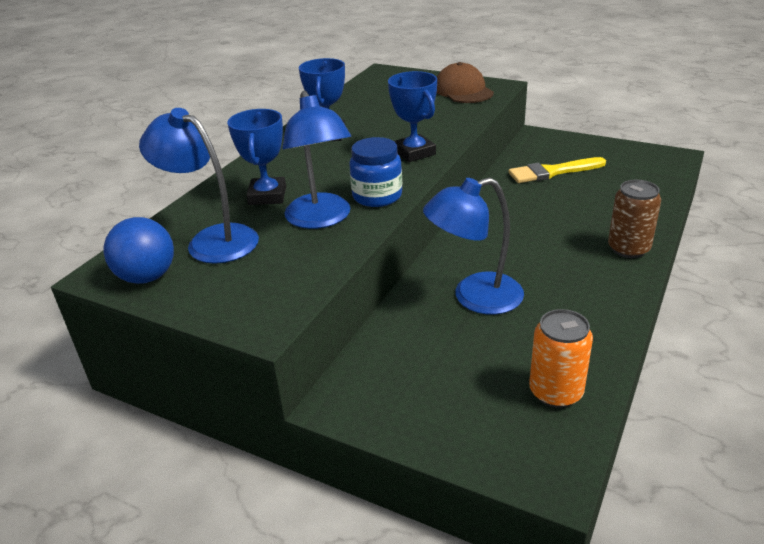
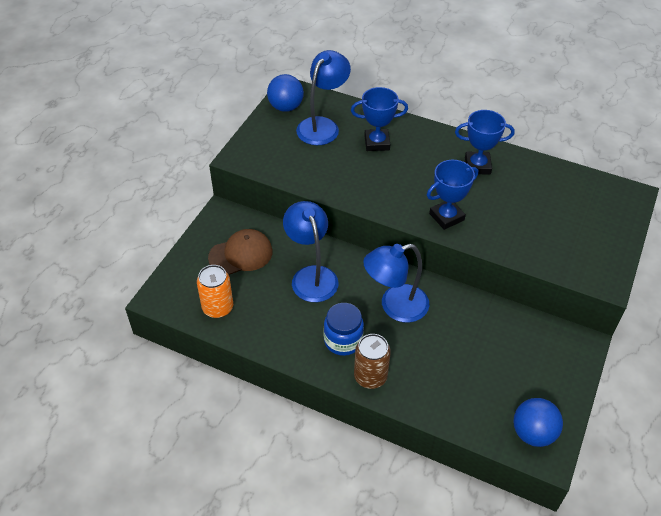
camera: 85 degrees right, 15 degrees up
blue lamp [282,91,351,229] -> blue lamp moved to [363,244,429,323]
blue jar [349,137,402,207] -> blue jar moved to [324,303,364,356]
brown cap [437,62,494,103] -> brown cap moved to [208,229,273,275]
yellow brush [508,157,606,183] -> none
none -> blue ball [513,398,563,447]

